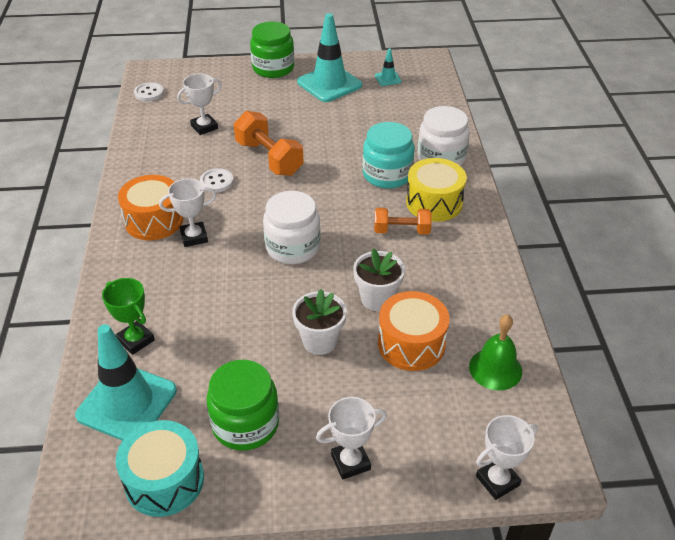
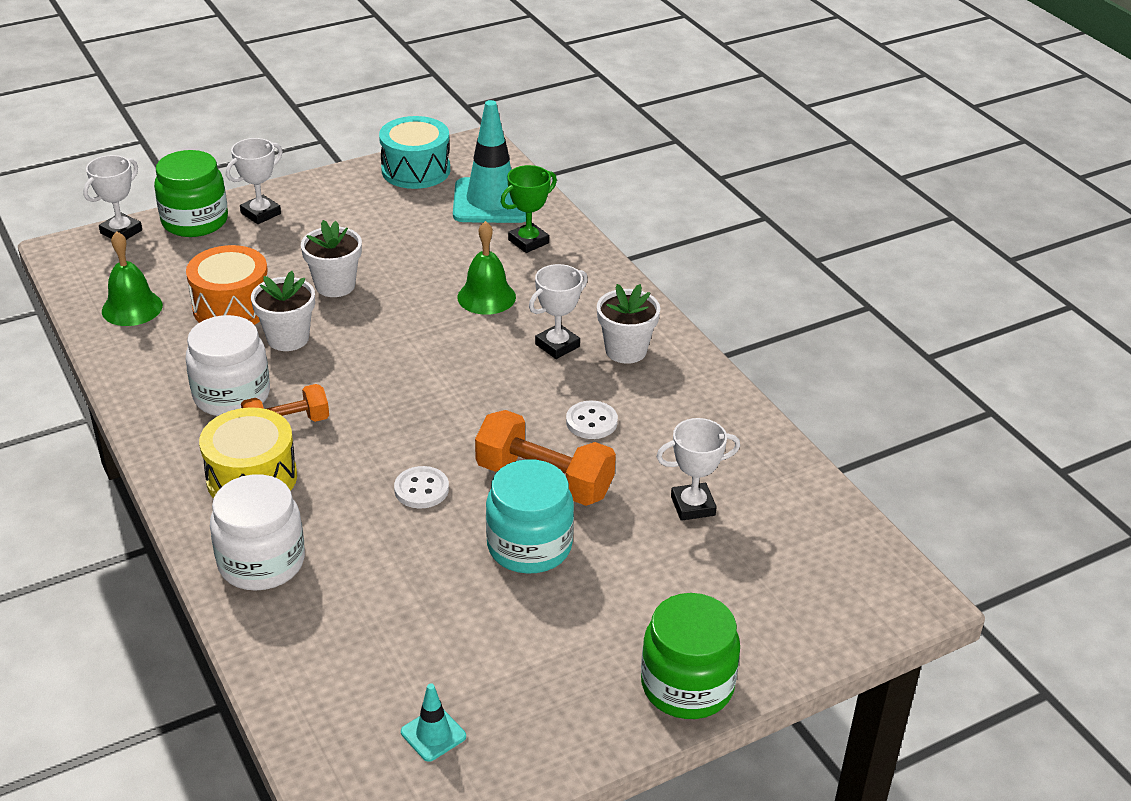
camera: 155 degrees right, 5 degrees down
green trophy [102,278,155,355] -> green trophy turned 60 degrees counterclockwise [501,165,557,253]
orange drum [118,175,183,240] -> white flower pot [597,284,660,364]
white button [134,82,164,101] -> white button moved to [394,466,449,508]
white trophy [177,74,222,135] -> white trophy turned 45 degrees clockwise [656,418,740,521]
green jar [206,360,279,451] -> green jar moved to [154,150,228,237]
white jar [263,191,321,264] -> white jar moved to [186,315,270,416]
turquoise traffic cone [297,13,362,102] -> none
turquoise jar [363,122,415,189] -> turquoise jar moved to [486,459,574,574]
none -> green bell [457,221,516,315]

